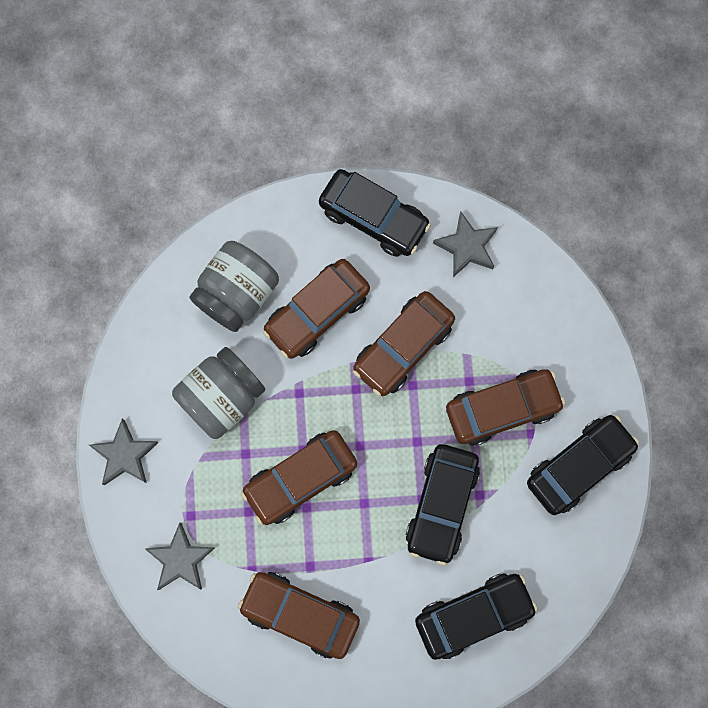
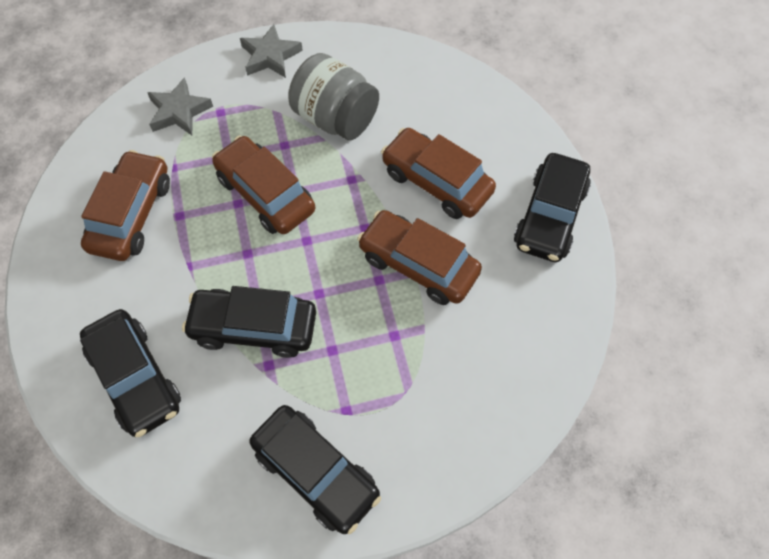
camera: 80 degrees right, 15 degrees down
grey jar [189,241,279,332] -> none
grey star [433,211,498,277] -> none
brown car [446,369,565,446] -> none

